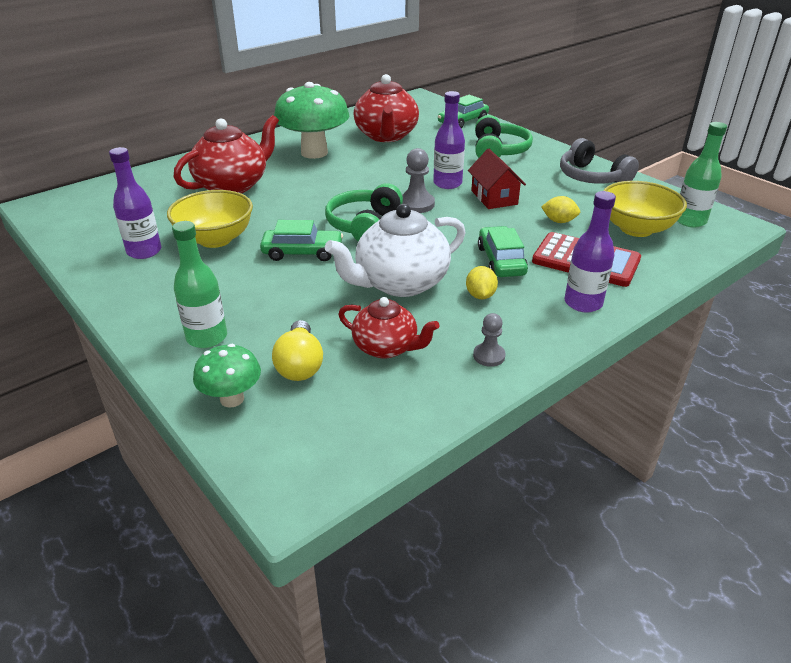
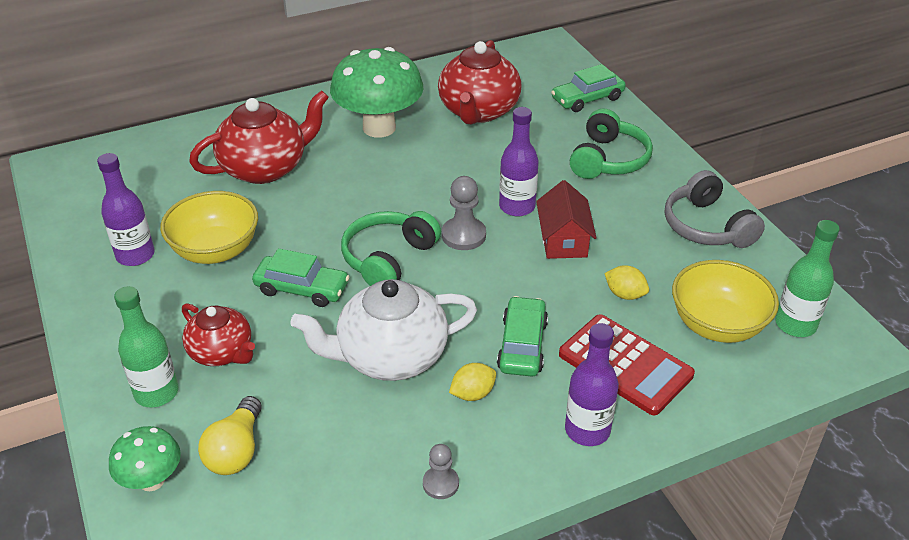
camera: 15 degrees right, 5 degrees up
red teapot [338,297,439,359] -> red teapot moved to [182,303,255,366]
yellow lemon [466,266,498,299] -> yellow lemon turned 45 degrees clockwise [449,363,496,401]

